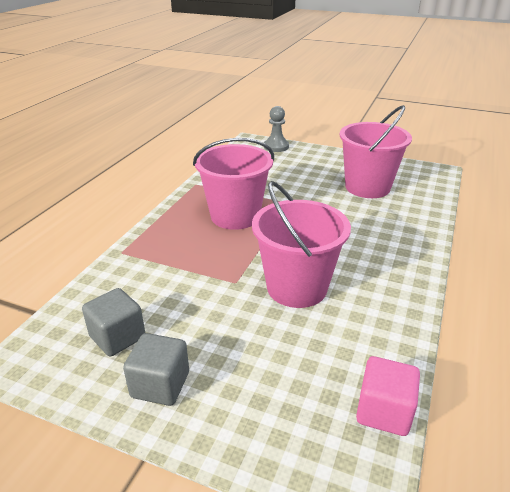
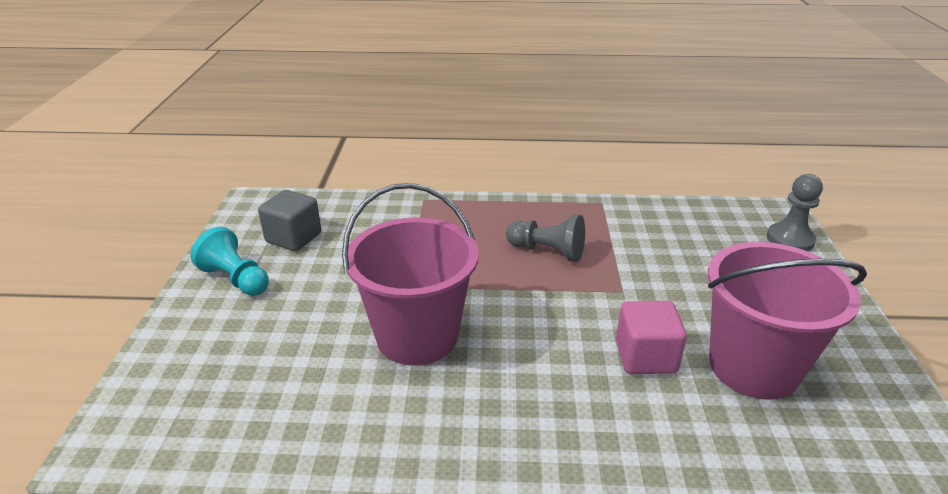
camera: 70 degrees right, 0 degrees up
grey cube [123,333,189,406] -> turquoise pawn [191,227,269,296]
pink bucket [193,138,274,230] -> grey pawn [506,215,585,262]
pink cube [356,356,420,436] -> pink cube moved to [616,301,687,374]

